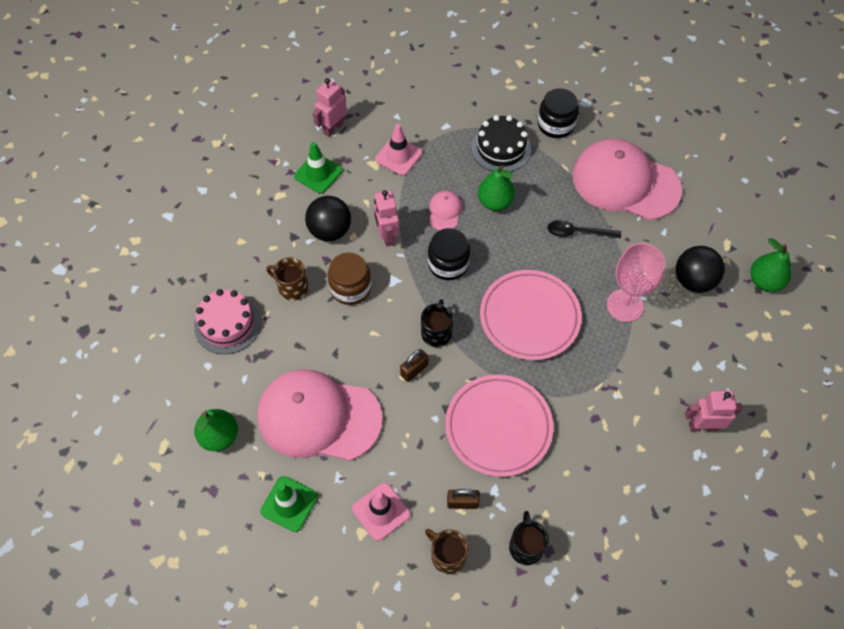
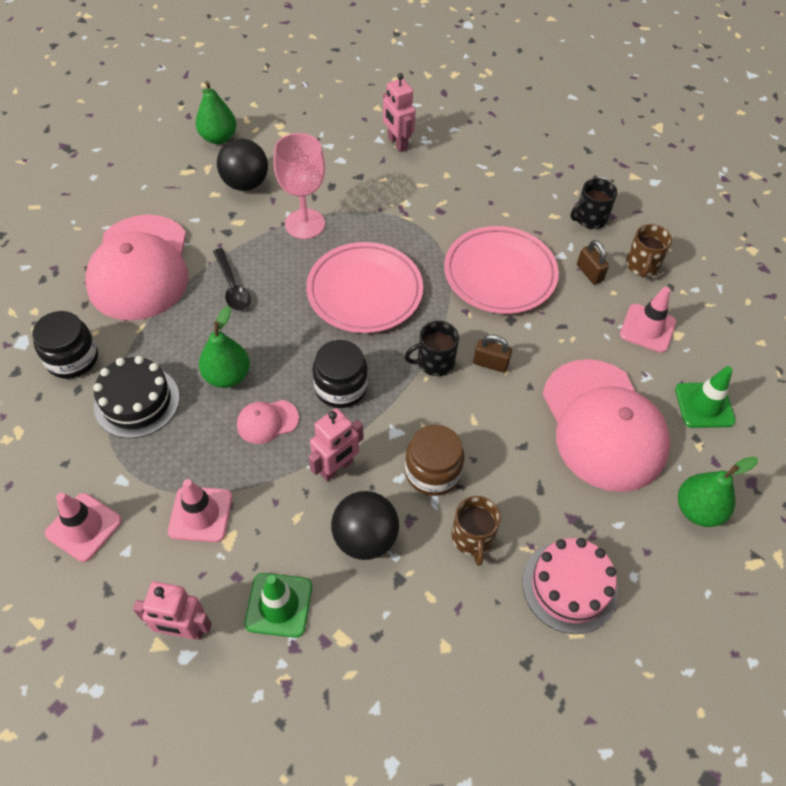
camera: 120 degrees left, 5 degrees down
none -> pink traffic cone [45,493,122,562]

